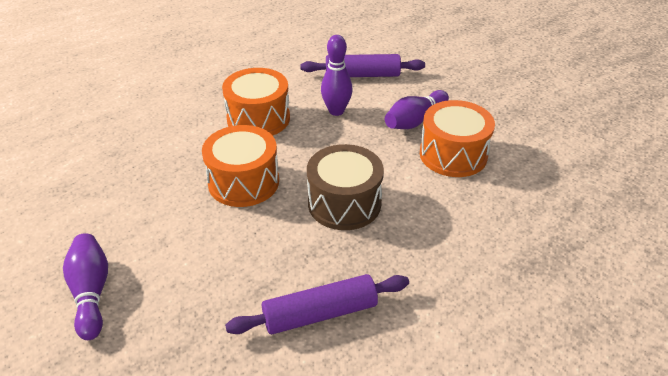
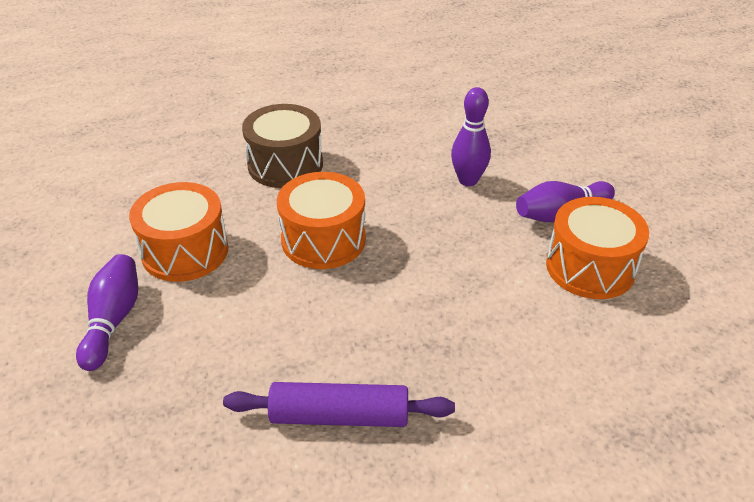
camera: 20 degrees right, 0 degrees up
orange drum [222,68,290,136] -> orange drum moved to [129,182,229,282]
purple rolling pin [301,54,425,77] -> none
brown drum [307,144,384,230] -> brown drum moved to [242,104,323,188]

